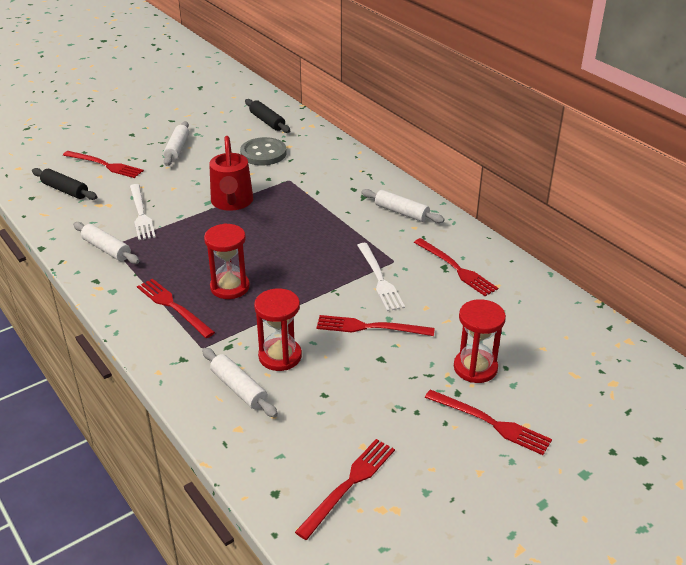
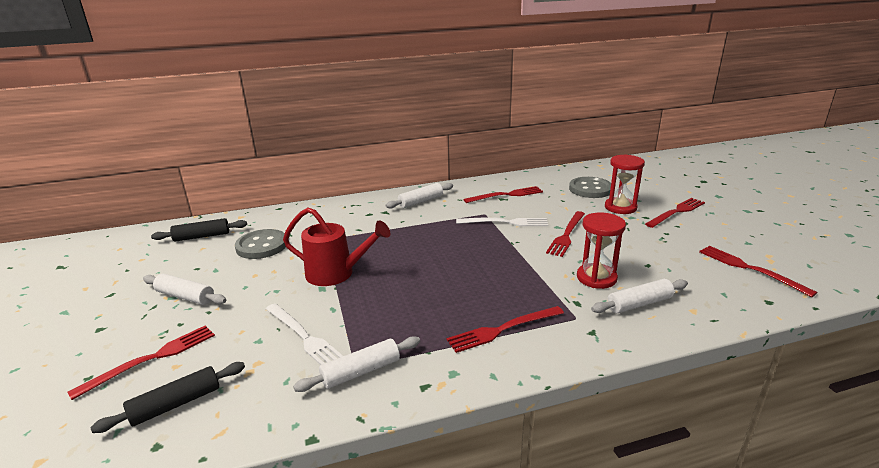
camera: 70 degrees left, 10 degrees down
white fork [130,184,156,240] -> white fork turned 45 degrees clockwise [266,303,343,365]
red hourglass [204,223,250,299] -> none
none -> grey button [569,177,611,198]

